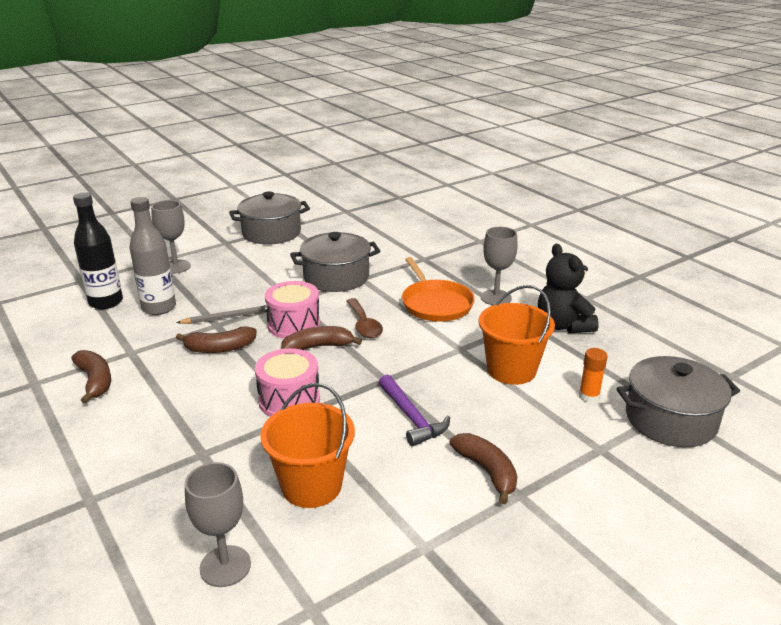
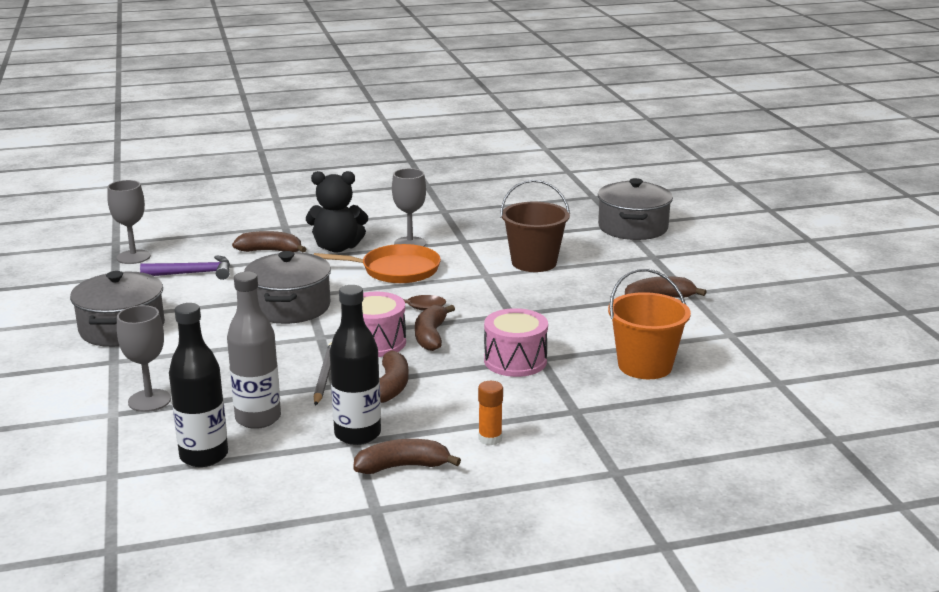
camera: 70 degrees left, 5 degrees down
grey goblet [185,462,251,587] -> grey goblet moved to [107,180,151,264]
purple hammer [379,375,450,446] -> purple hammer moved to [140,255,230,280]
orange bucket [479,285,555,385] -> brown bucket [500,179,570,272]
black teddy bear [538,244,599,333] -> black teddy bear moved to [306,171,368,252]
orange glue stick [579,348,607,403] -> orange glue stick moved to [478,381,503,445]
none -> brown banana [232,231,306,252]
none -> black bottle [330,285,381,445]

